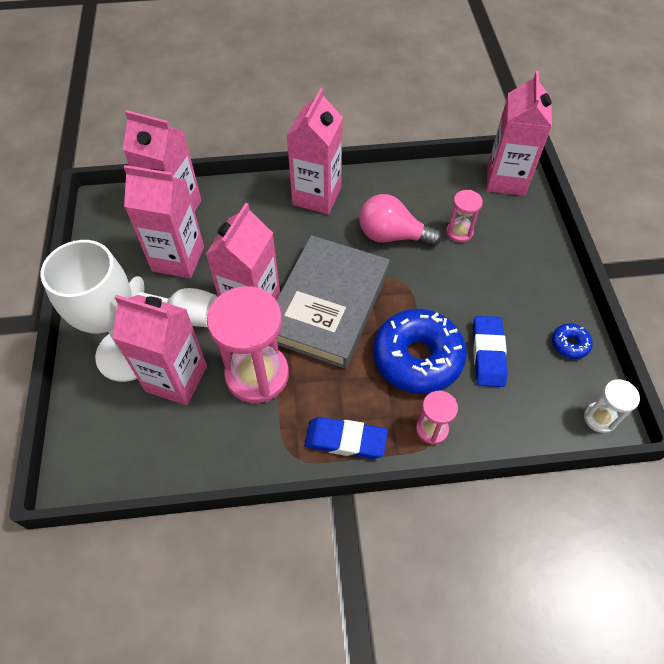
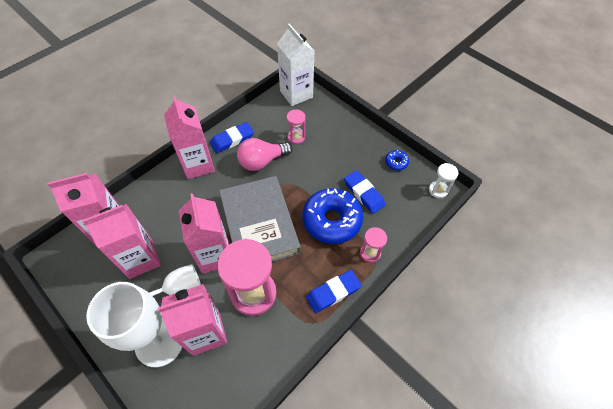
camera: 40 degrees left, 0 degrees up
pink carton [487,71,552,196] -> white carton [277,24,314,106]
none -> blue eraser [210,122,254,153]

